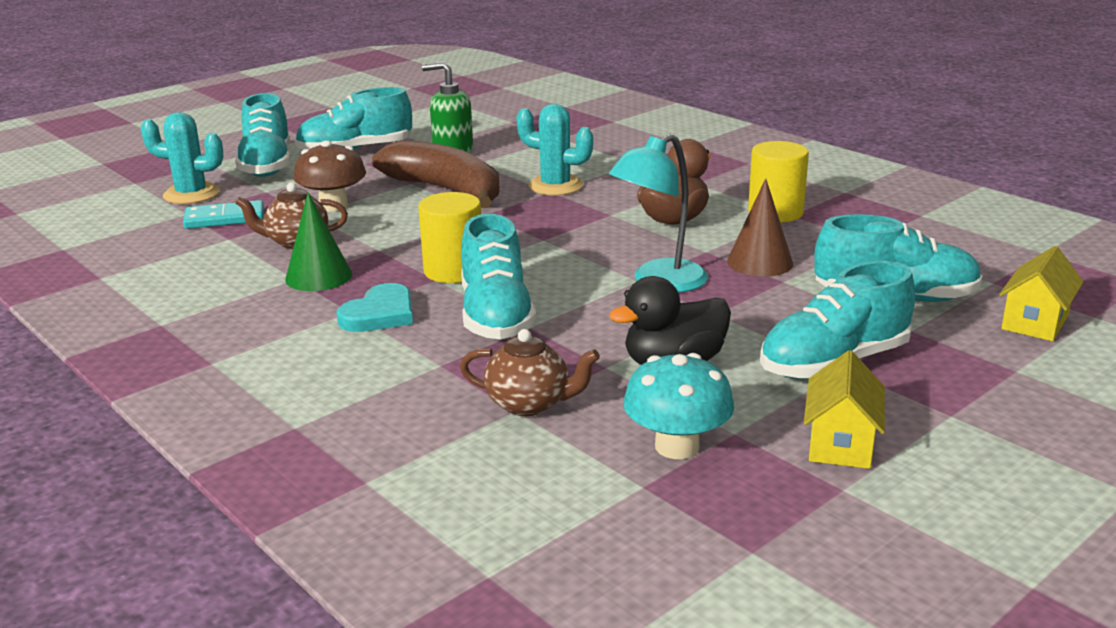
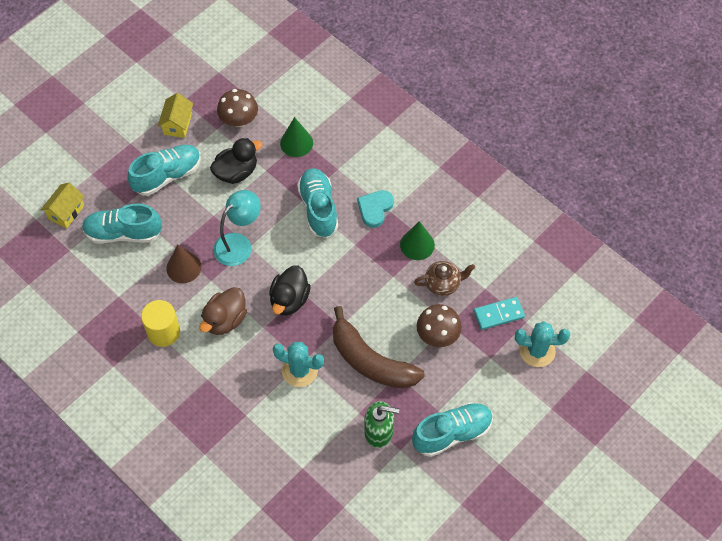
camera: 175 degrees right, 35 degrees up
turquoise shoe [235,93,291,177] -> none
yellow cylinder [418,192,481,283] -> none
brown teapot [460,329,600,416] -> green cone [280,117,313,157]
turquoise mushroom [623,353,734,459] -> brown mushroom [217,89,258,127]
none -> black duck [269,265,311,316]

